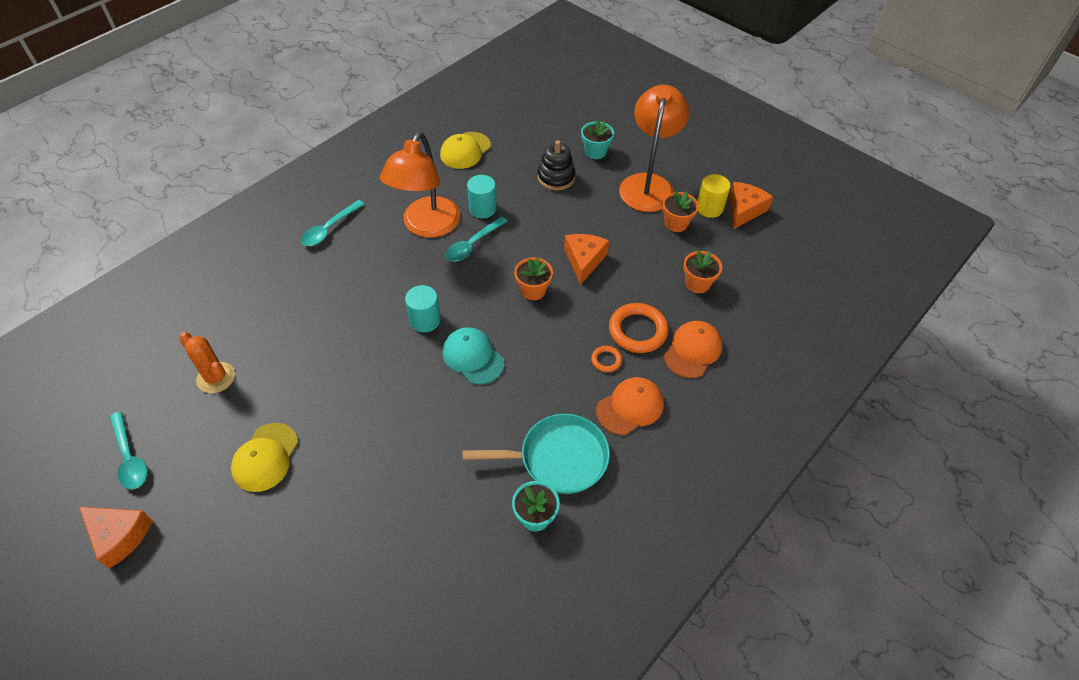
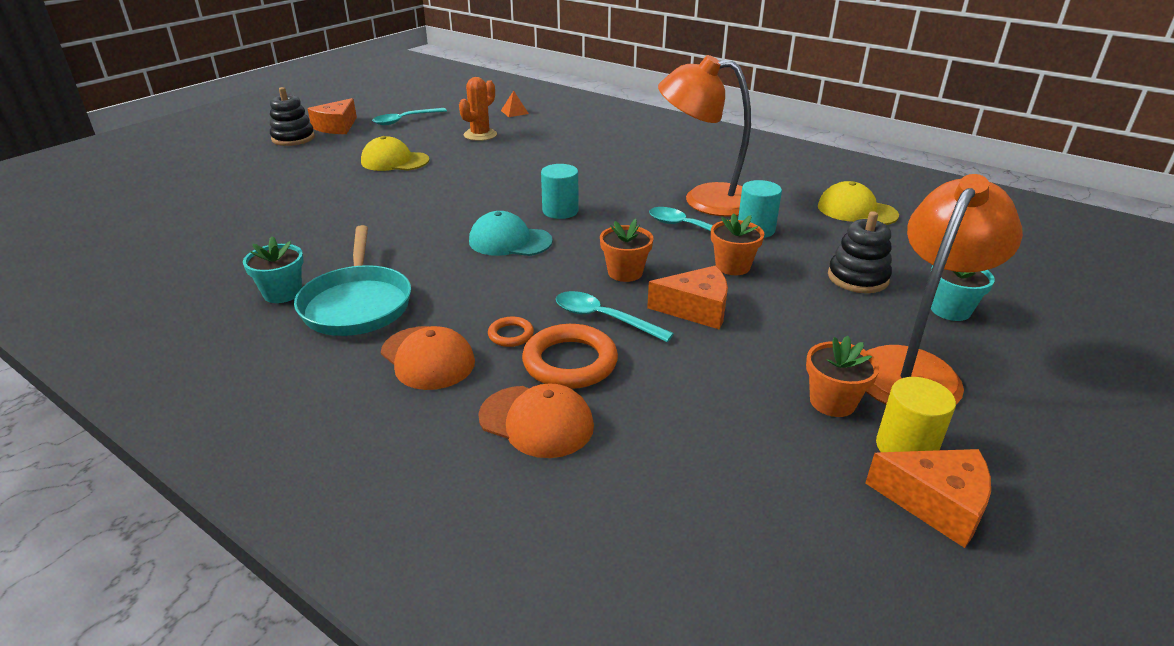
camera: 85 degrees right, 20 degrees down
turquoise spoon [301,200,364,246] -> turquoise spoon moved to [556,291,674,342]
turquoise cap [443,327,505,385] -> turquoise cap turned 120 degrees counterclockwise [469,211,553,256]
orange lamp [619,85,689,212] -> orange lamp turned 60 degrees counterclockwise [866,174,1023,405]
orange flower pot [683,251,722,293] -> orange flower pot moved to [711,213,764,275]
none -> black stacking toy [270,87,315,146]
none -> orange pyramid [501,90,529,117]

